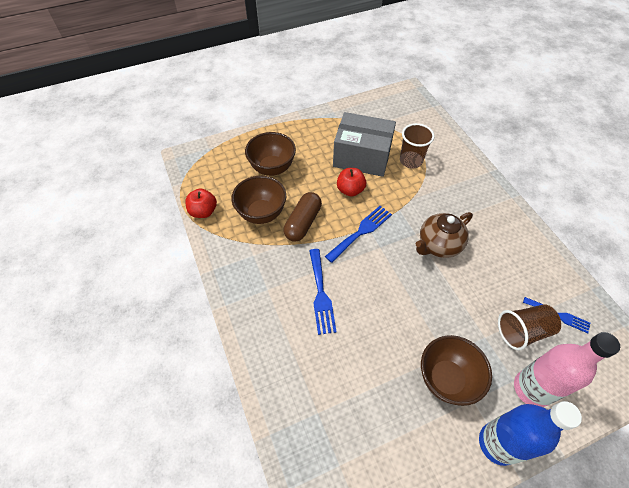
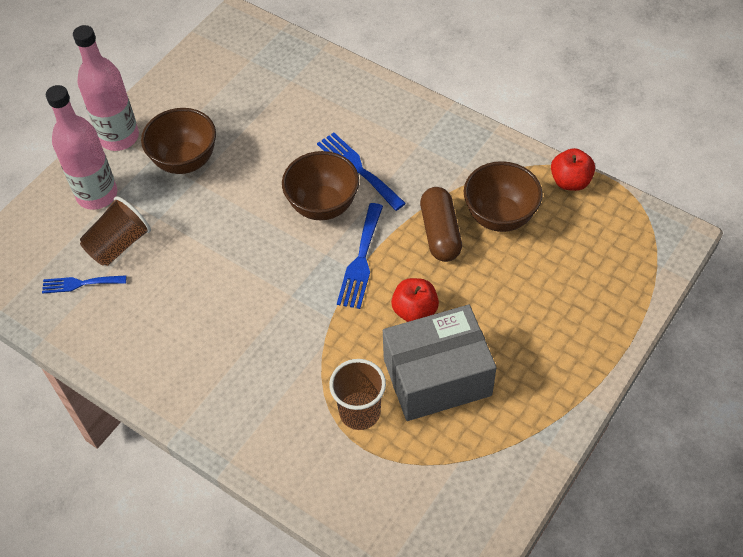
camera: 150 degrees right, 0 degrees up
brown bowl [245,132,296,176] -> brown bowl moved to [282,151,359,220]
brown teapot [416,212,473,258] -> none
blue bottle [479,401,582,466] -> pink bottle [73,25,139,151]

